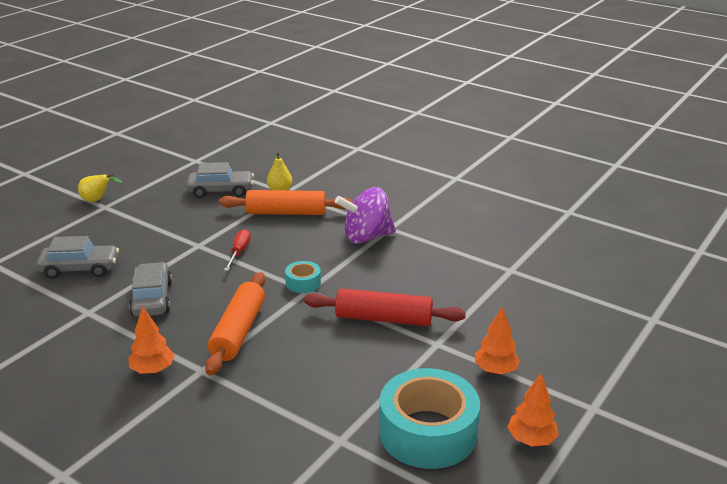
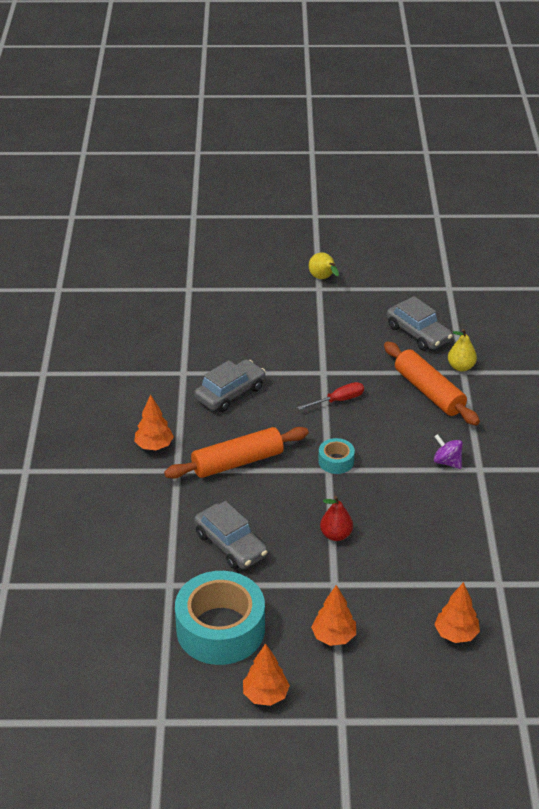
camera: 55 degrees right, 10 degrees up
grey car [37,236,119,279] -> grey car moved to [194,501,268,569]
red rolling pin [304,288,466,326] -> red pear [320,496,353,541]
purple spinning top [335,187,396,244] -> purple spinning top [434,434,463,469], size x0.51
none -> orange tree [434,582,480,643]

